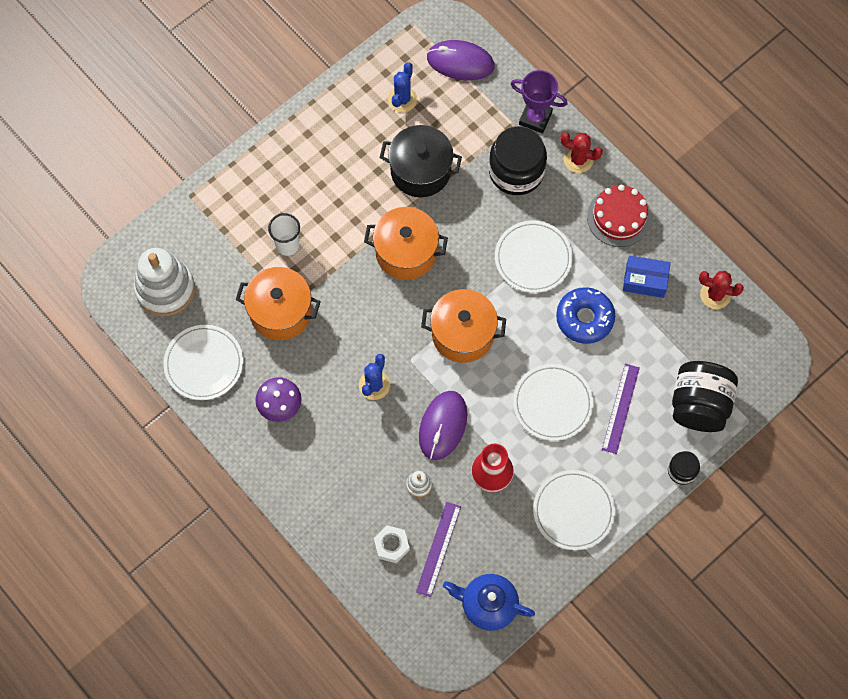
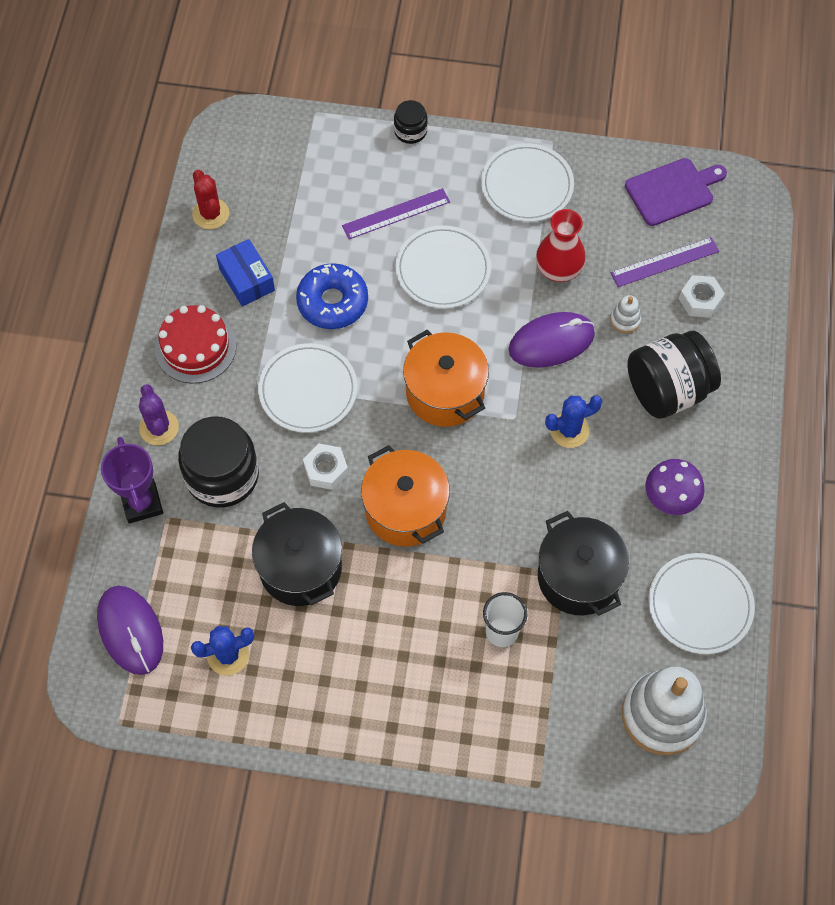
camera: 130 degrees left, 5 degrees down
orange pot [236,267,321,340] -> black pot [538,511,629,615]
blue teapot [443,574,535,631] -> purple cutting board [625,158,727,226]
red cactus [560,132,603,173] -> purple cactus [139,384,179,445]
black jar [672,361,738,432] -> black jar moved to [627,331,721,419]
none -> white nut [303,443,348,490]

